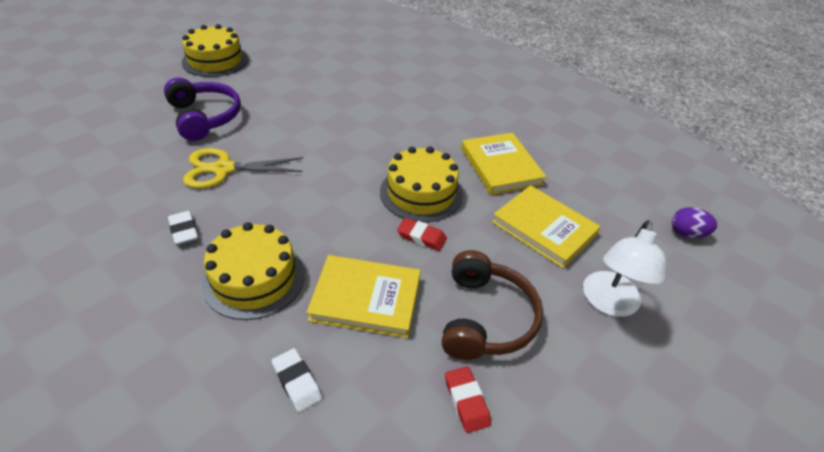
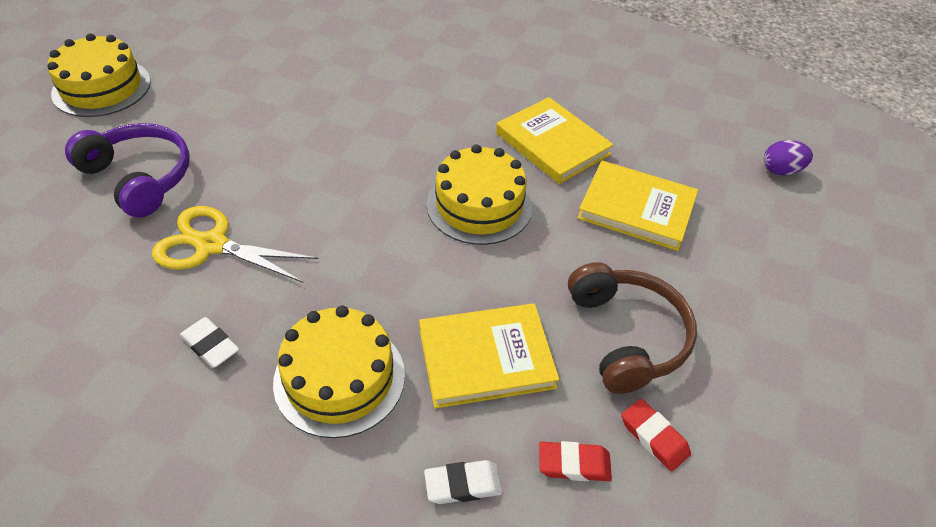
camera: 20 degrees left, 5 degrees up
yellow scissors [183,148,303,188] -> yellow scissors turned 45 degrees clockwise [152,206,319,283]
white eraser [272,348,322,412] -> white eraser turned 45 degrees counterclockwise [424,460,503,504]
red eraser [397,218,447,251] -> red eraser moved to [539,441,612,481]
white lamp [583,220,667,317] -> none

